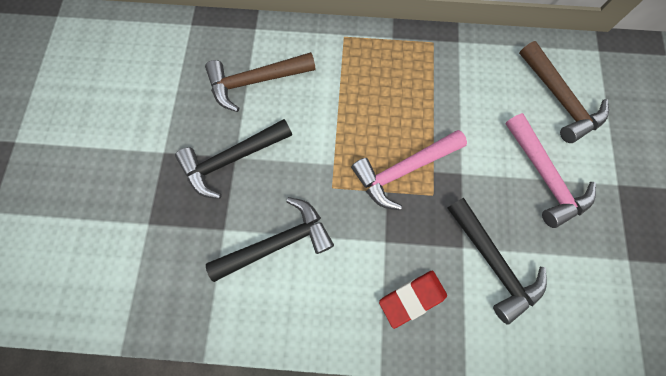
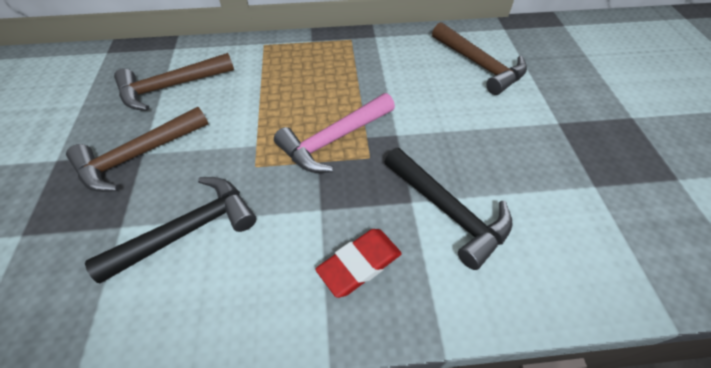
camera: 10 degrees left, 20 degrees down
black hammer [175,119,292,199] -> brown hammer [66,107,208,192]
pink hammer [505,113,596,228] -> none

